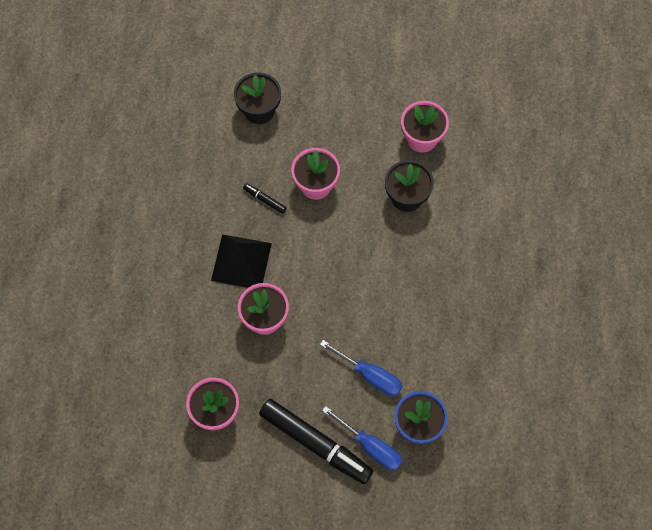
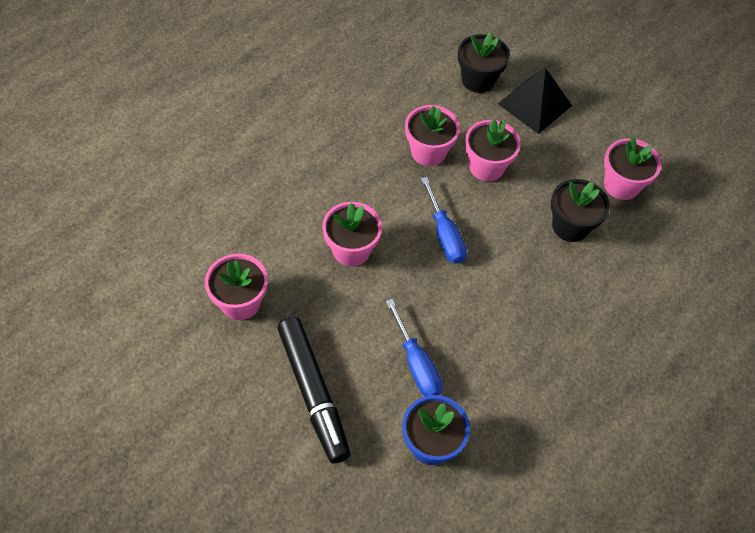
camera: 30 degrees right, 10 degrees down
black pyramid [211,234,272,288] -> black pyramid moved to [498,68,572,134]
black marker [243,183,286,214] -> pink flower pot [405,105,460,166]
blue screwdriver [322,406,403,471] -> blue screwdriver moved to [421,177,467,263]

